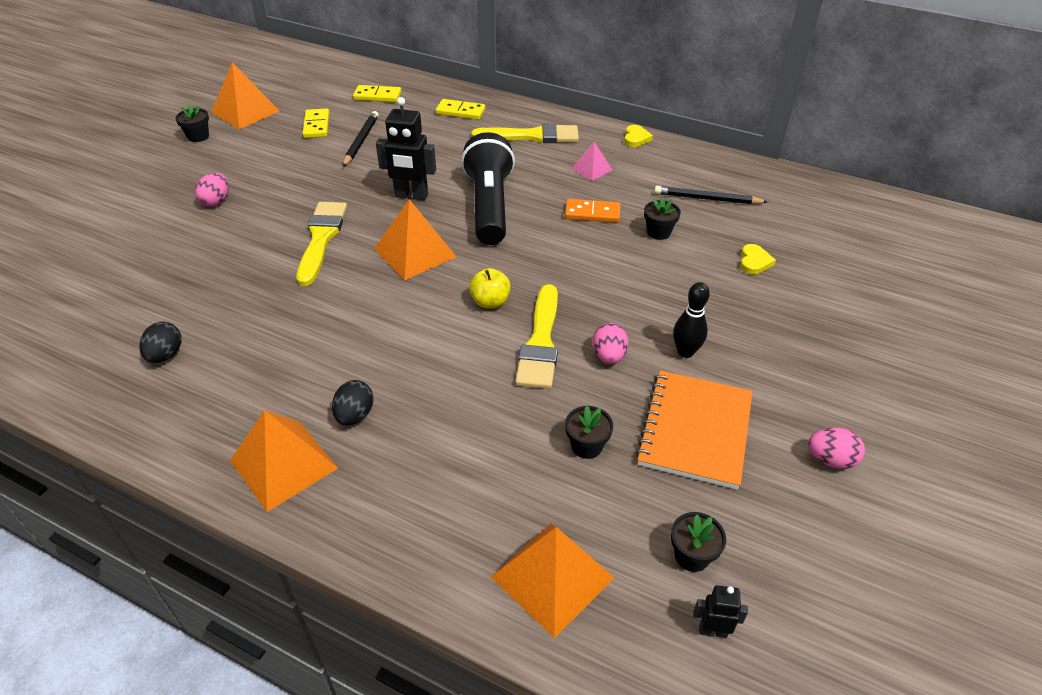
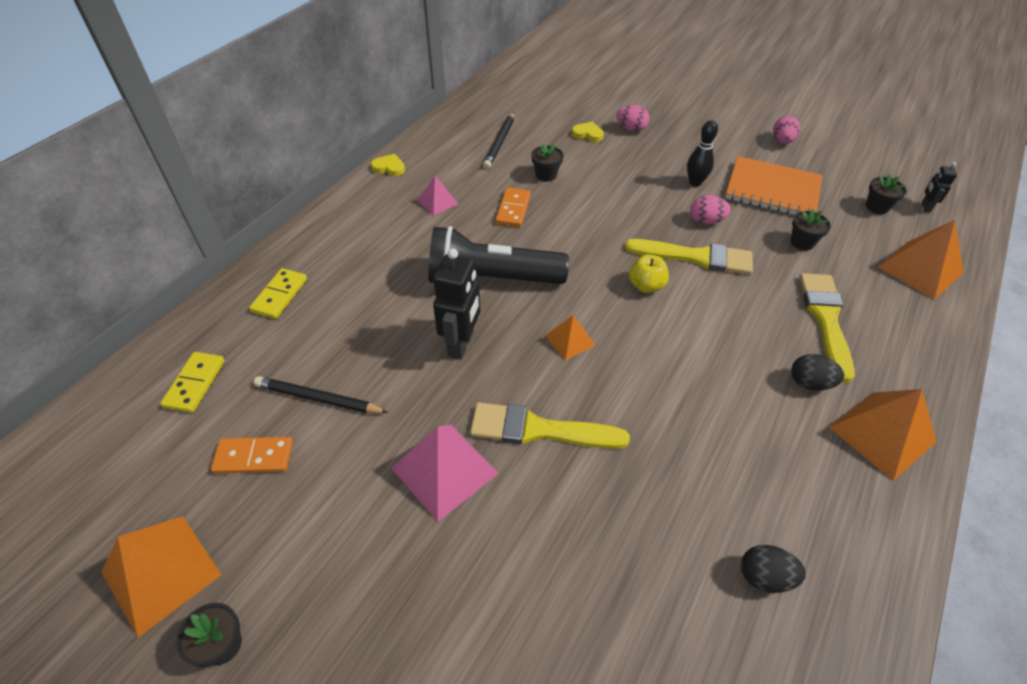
camera: 85 degrees left, 5 degrees up
pink egg [195,173,229,206] -> pink egg moved to [617,105,650,132]
yellow domino [302,109,329,138] -> orange domino [211,437,293,474]
orange pyramid [374,199,456,280] -> orange pyramid [545,315,596,360], size x0.56
yellow brush [471,123,579,143] -> yellow brush moved to [799,273,855,382]
none -> pink pyramid [391,424,499,522]

